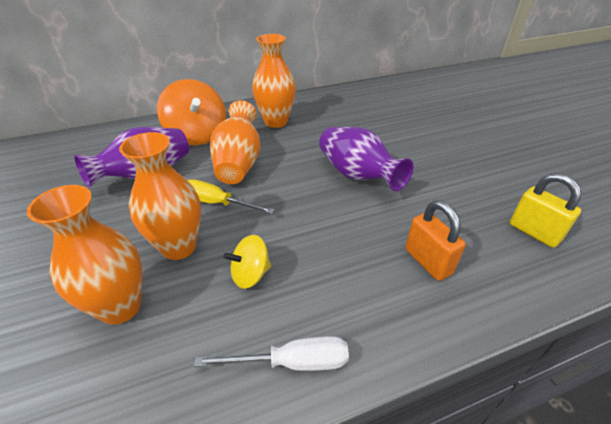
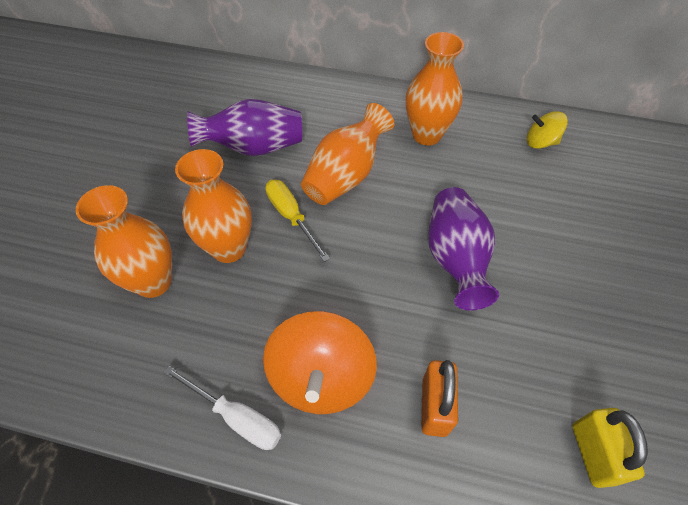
camera: 35 degrees right, 15 degrees up
orange spinning top [157,79,226,145] -> orange spinning top moved to [263,311,377,414]
yellow spinning top [223,235,271,289] -> yellow spinning top moved to [527,111,568,149]

